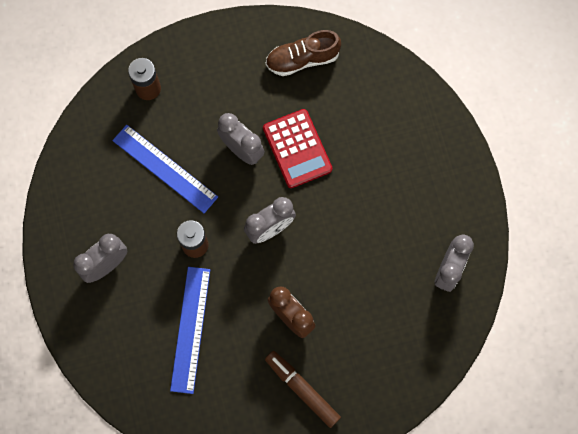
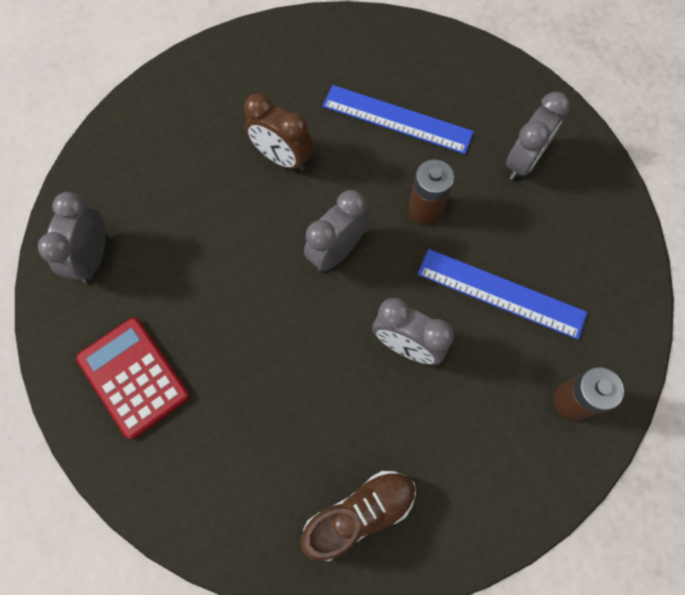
camera: 165 degrees right, 5 degrees down
blue ruler [170,267,210,394] -> blue ruler turned 60 degrees counterclockwise [322,85,474,154]
red calculator [263,109,332,188] -> red calculator moved to [76,318,190,439]
brown marker [265,351,341,428] -> none

